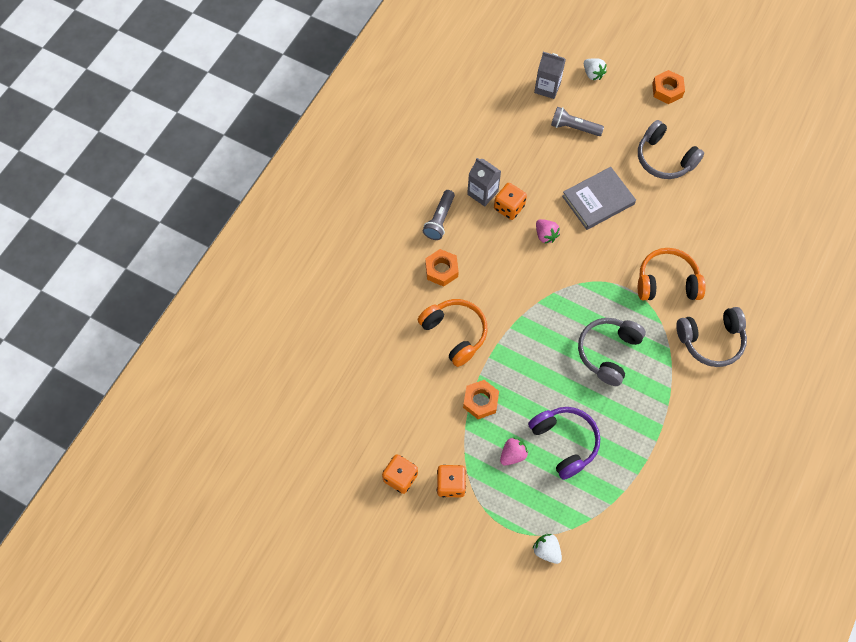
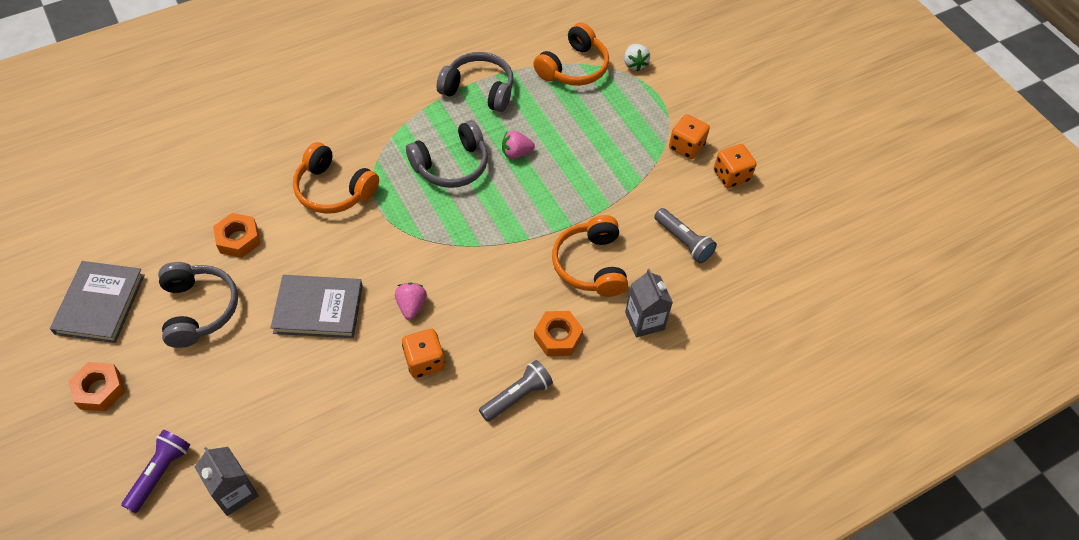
camera: 150 degrees left, 10 degrees down
orange nut [463,380,499,419] -> orange nut moved to [213,213,260,258]
grey carton [467,158,501,207] -> grey carton moved to [625,269,673,338]
pink strawberry [500,437,528,466] -> pink strawberry moved to [502,131,535,159]
purple headphones [528,407,600,480] -> none
grey flashlight [551,107,604,136] -> grey flashlight moved to [654,208,717,263]
white strawberry [584,58,607,80] -> purple flashlight [121,430,190,513]
grey headphones [676,307,747,367] -> grey headphones moved to [437,52,513,112]
none -> grey book [50,261,145,343]
none -> orange headphones [533,23,609,86]

